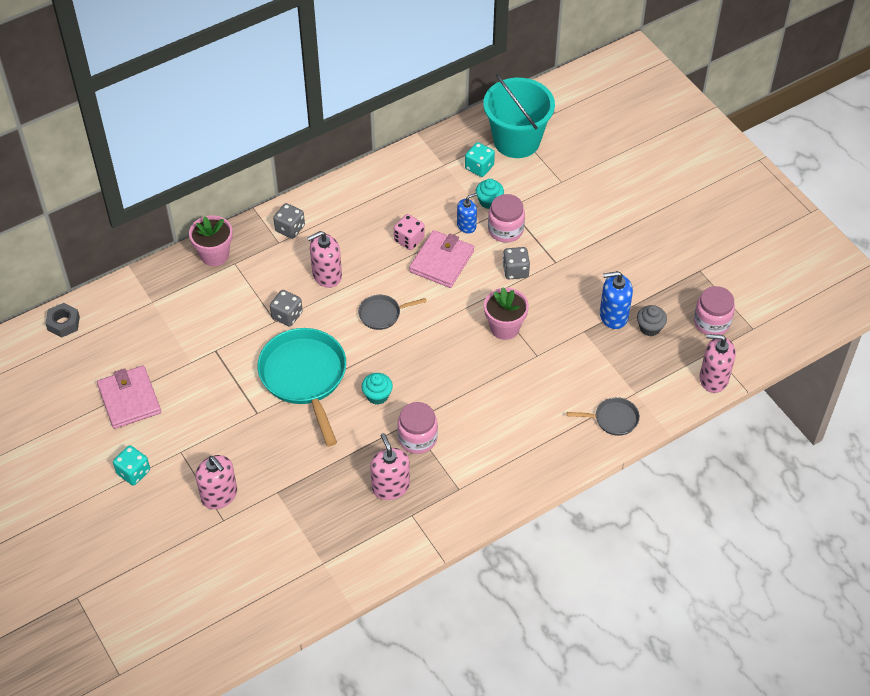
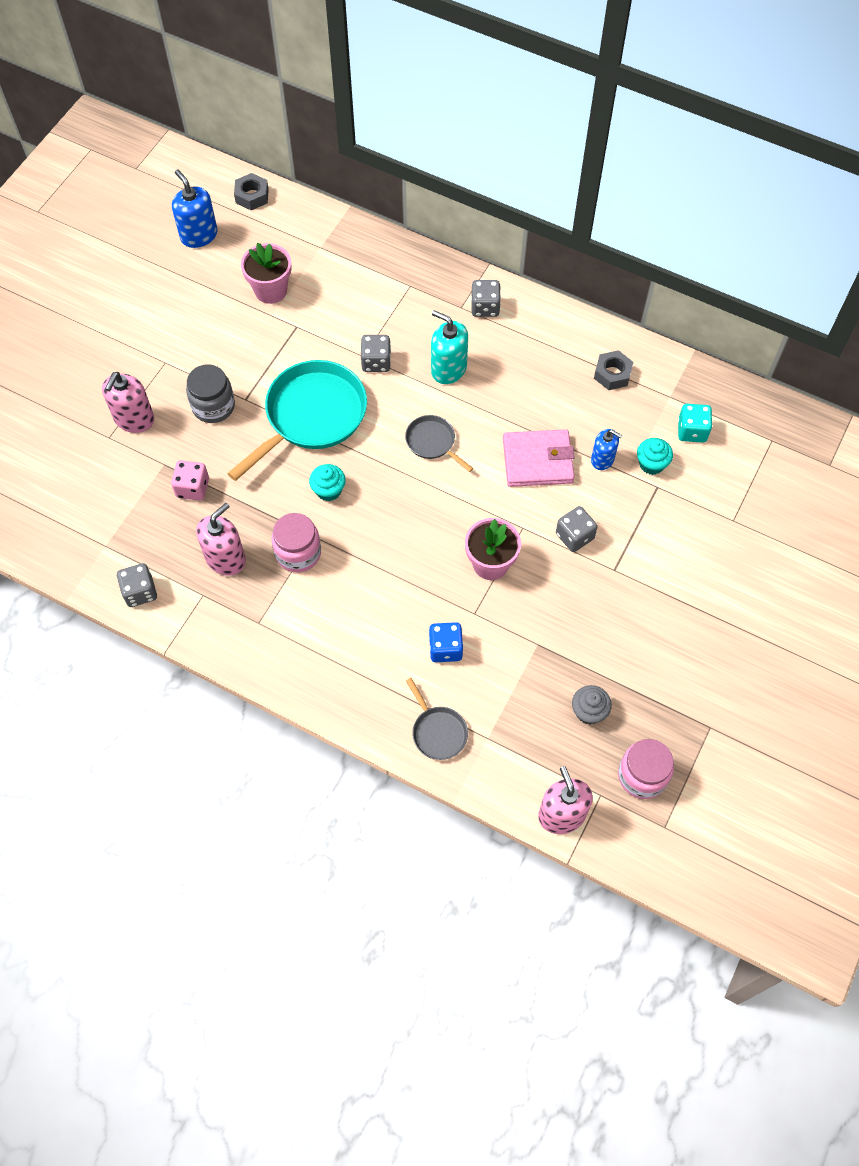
camera: 60 degrees right, 10 degrees up
pink wallet [97,366,161,429] -> none
turquoise dice [113,445,150,485] -> none
pink flower pot [189,215,233,266] -> pink flower pot moved to [241,243,292,304]
pink soap dispenser [307,231,342,288] -> turquoise soap dispenser [431,310,468,384]
pink dice [394,214,425,250] -> pink dice moved to [171,460,209,501]
turquoise bucket [483,74,555,158] -> none
pink jar [488,194,525,243] -> none
blue soap dispenser [600,271,633,329] -> blue soap dispenser moved to [172,169,217,248]
none -> grey dice [117,563,157,607]
none -> grey jar [186,364,235,423]
none -> blue dice [429,622,463,662]
none -> grey nut [594,350,633,390]

